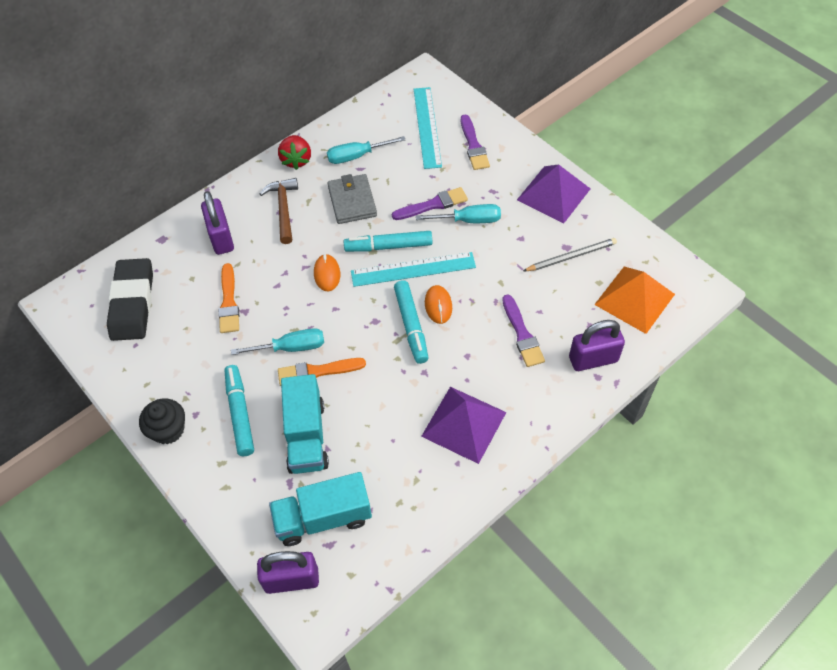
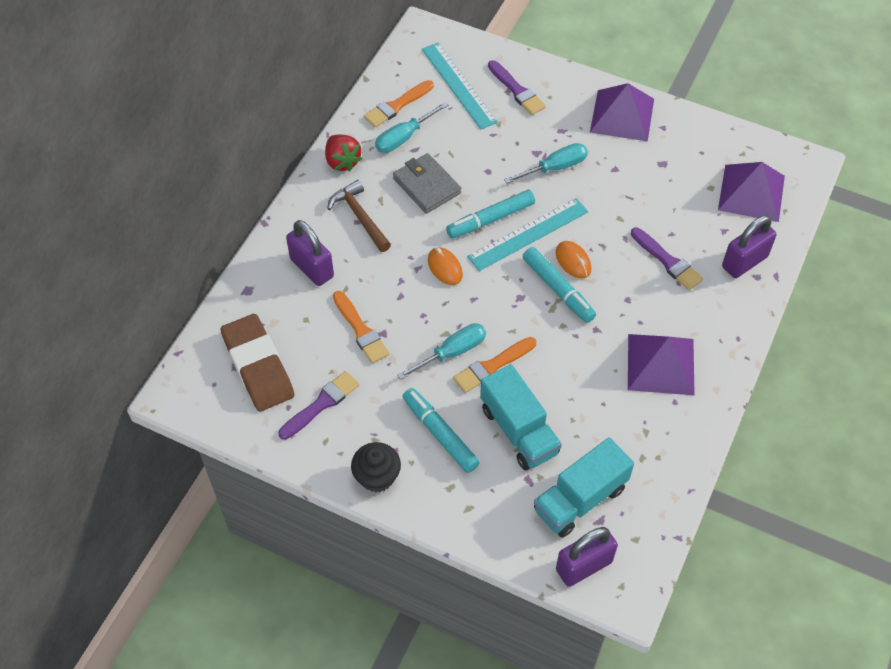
camera: 25 degrees left, 0 degrees up
black eraser [107,258,153,341] -> brown eraser [221,314,295,412]
purple brush [392,187,468,220] -> purple brush moved to [278,371,359,440]
grey pencil [523,238,617,271] -> none
orange pyramid [594,267,675,334] -> purple pyramid [718,162,785,222]
none -> orange brush [364,80,434,127]

